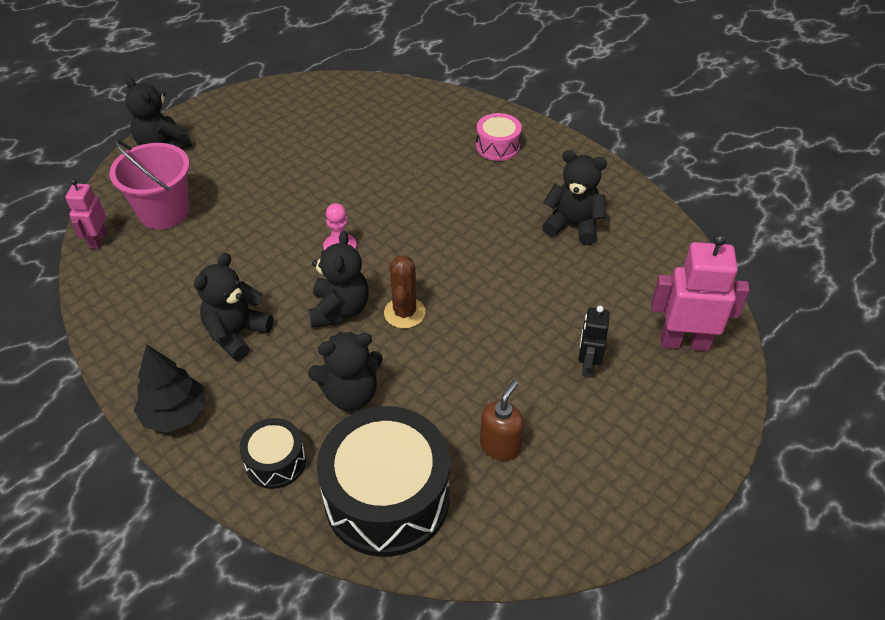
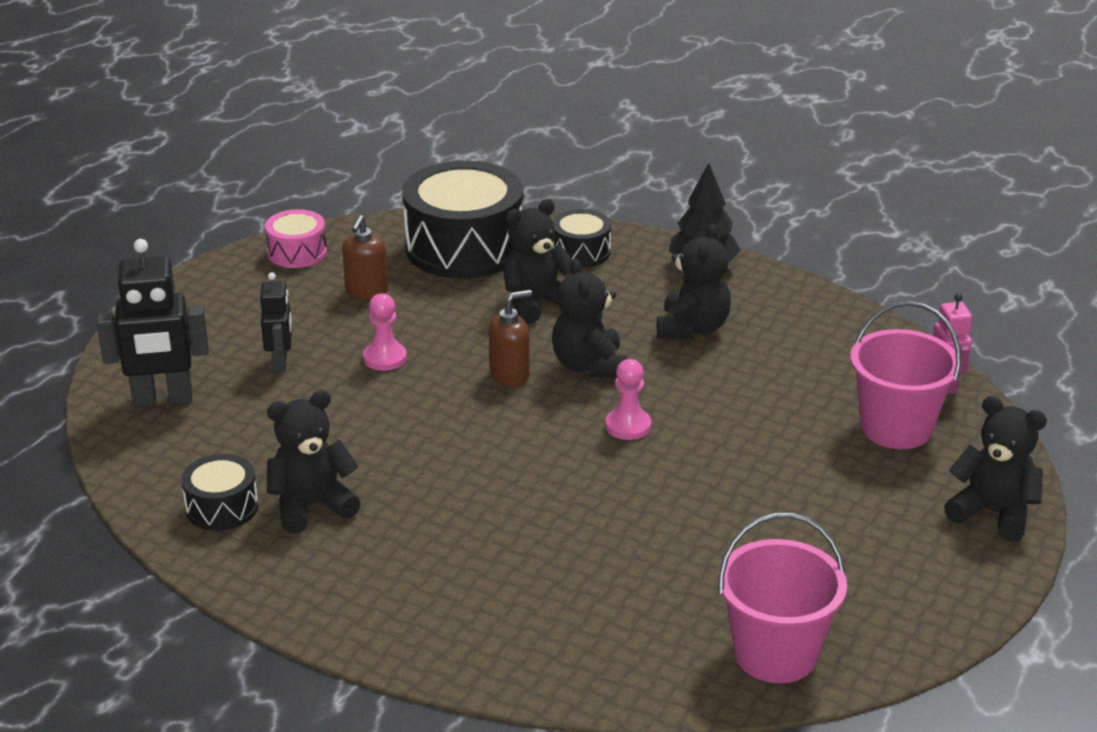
camera: 165 degrees right, 15 degrees down
brown cactus [384,255,426,329] -> brown soap dispenser [489,290,532,386]
pink drum [476,113,522,161] -> pink drum moved to [265,209,327,268]
black teddy bear [542,150,607,245] -> black teddy bear turned 150 degrees clockwise [267,390,361,534]
pink robot [651,233,750,351] -> black robot [96,239,209,408]
none -> black drum [181,454,258,531]
none -> pink pawn [363,293,407,371]
none -> pink bucket [718,513,847,683]

